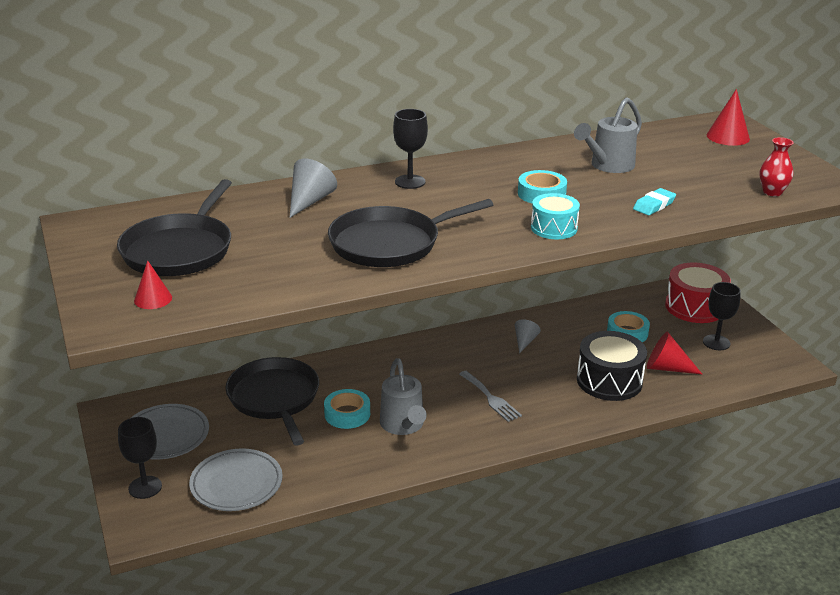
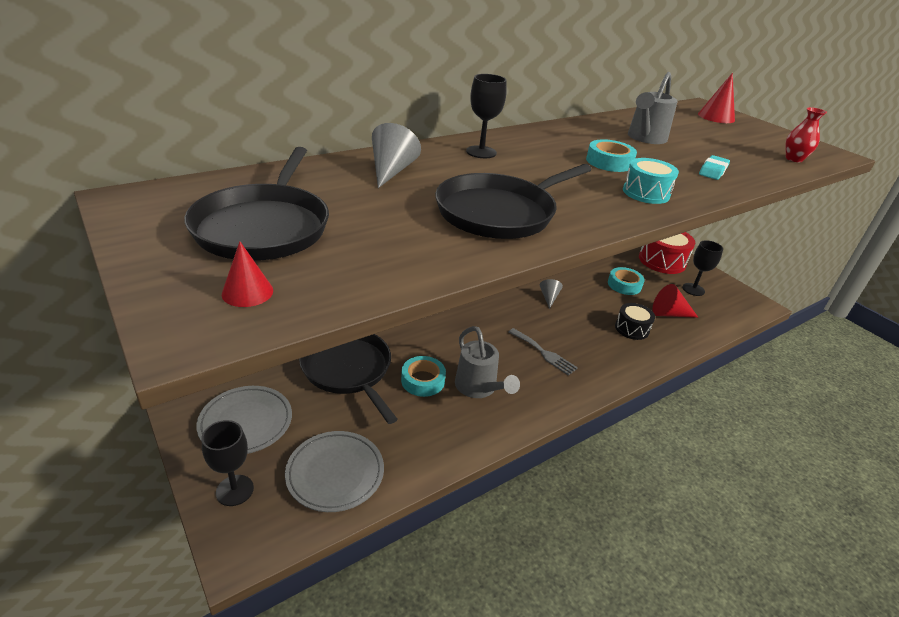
camera: 15 degrees left, 5 degrees up
black drum [577,331,647,401] -> black drum [615,303,655,340], size x0.61

